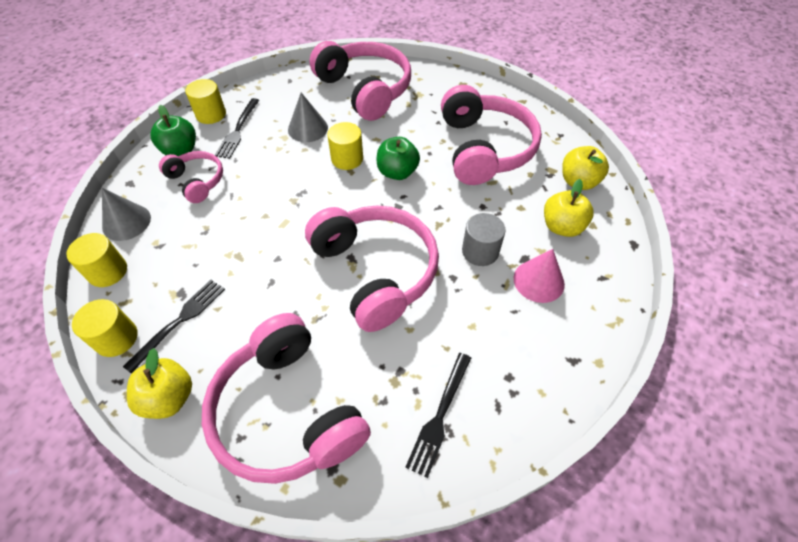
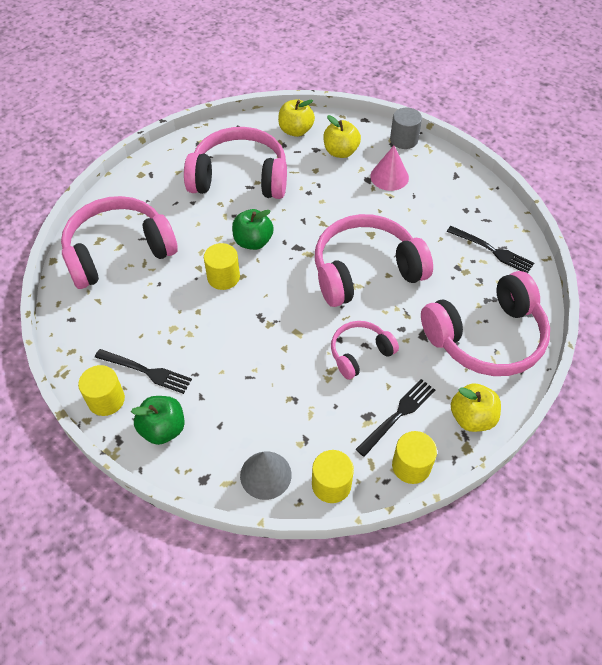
camera: 80 degrees left, 0 degrees up
black fork [123,280,225,374] -> black fork turned 90 degrees clockwise [356,379,435,457]
pink headphones [159,151,223,203] -> pink headphones moved to [331,321,399,379]
grey cone [288,93,328,142] -> none
grey cylinder [462,213,506,266] -> grey cylinder moved to [390,108,422,149]

